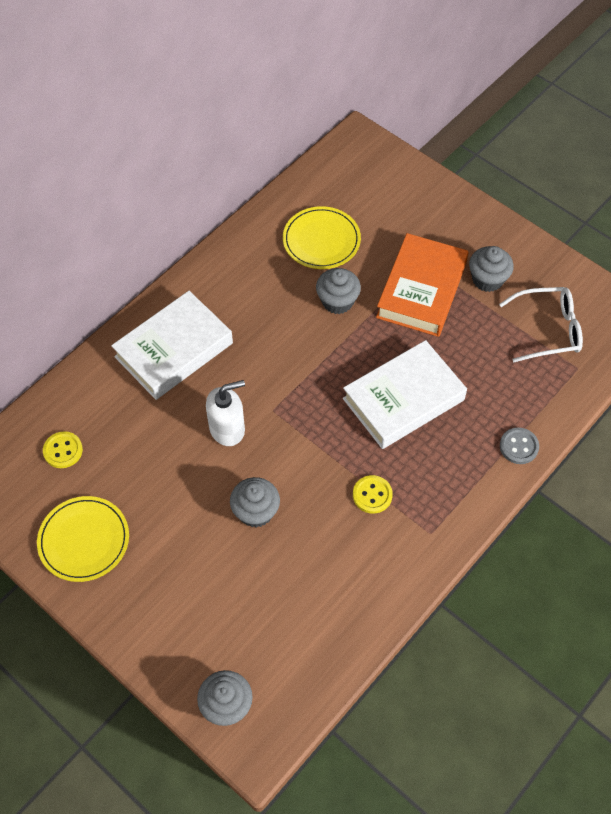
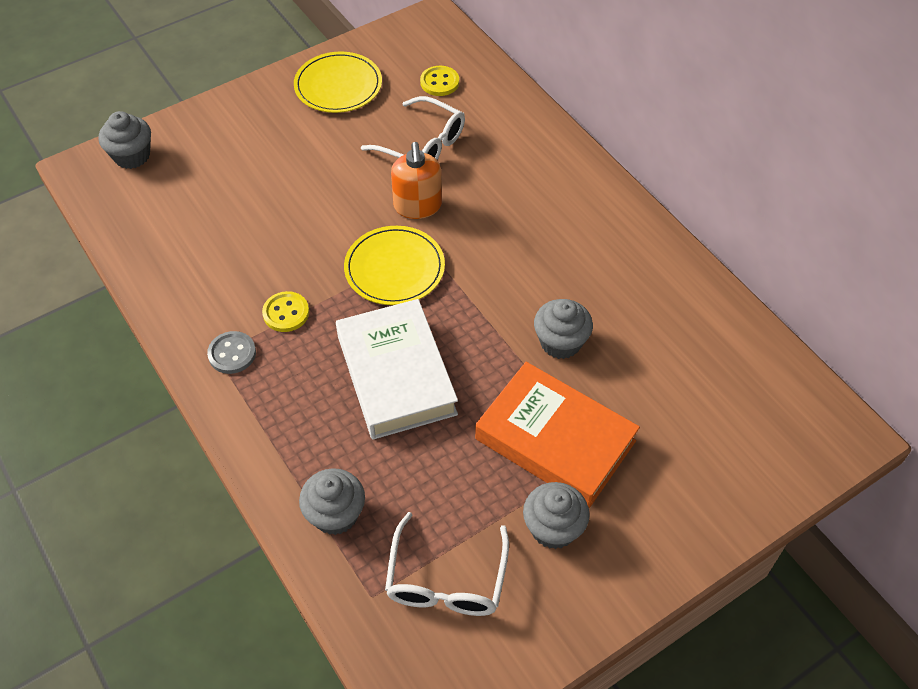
camera: 105 degrees right, 5 degrees down
white book [111,291,233,400] -> none
white soap dispenser [206,380,245,446] -> orange soap dispenser [391,142,442,219]
grey cupcake [230,477,280,528] -> grey cupcake moved to [299,468,365,535]
yellow plate [283,206,361,269] -> yellow plate moved to [344,226,445,305]
grey button [500,428,539,464] -> grey button moved to [207,331,256,374]
none -> white glasses [361,96,465,160]

